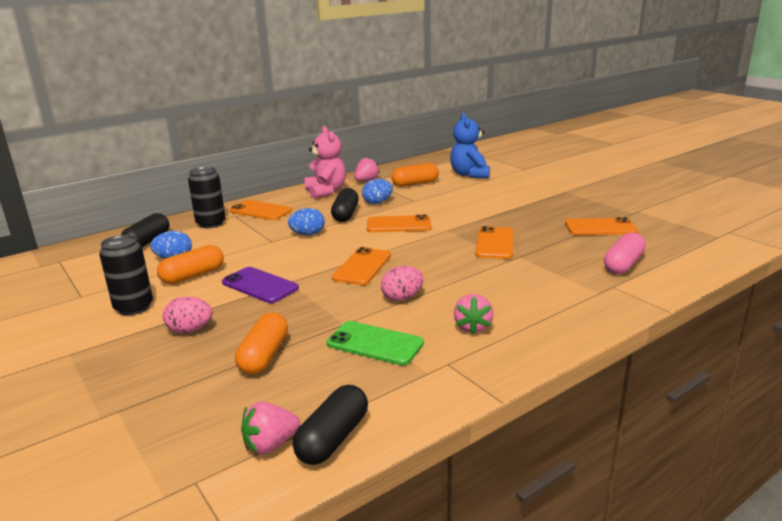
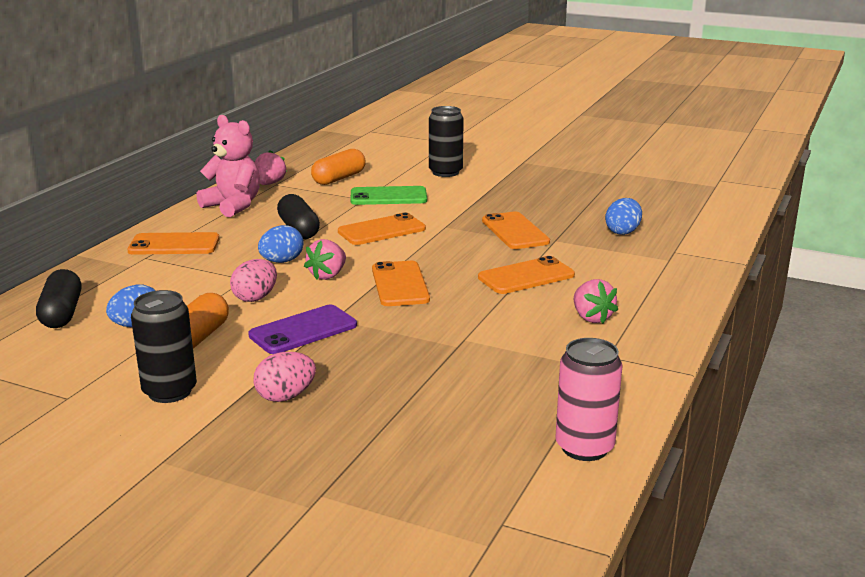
camera: 30 degrees left, 0 degrees up
black can [188,167,226,228] -> black can moved to [429,106,464,177]
purple phone [222,267,299,303] -> purple phone turned 45 degrees counterclockwise [248,305,357,354]
orange capsule [235,312,288,375] -> none
pink strawberry [241,402,300,454] -> pink strawberry moved to [304,239,346,280]
black capsule [293,385,368,465] -> pink can [555,338,623,461]
green phone [327,321,424,366] -> green phone moved to [351,186,427,205]
blue egg [362,179,393,204] -> blue egg moved to [605,198,642,235]
pink egg [381,266,424,301] -> pink egg moved to [230,259,277,302]
blue teddy bear [450,113,490,178] -> none
orange phone [565,217,638,235] -> orange phone moved to [478,256,575,294]
pink capsule [604,232,646,274] -> none

